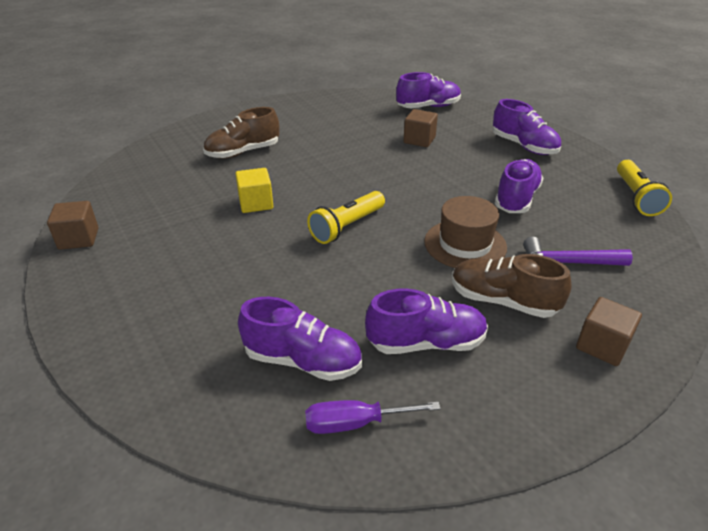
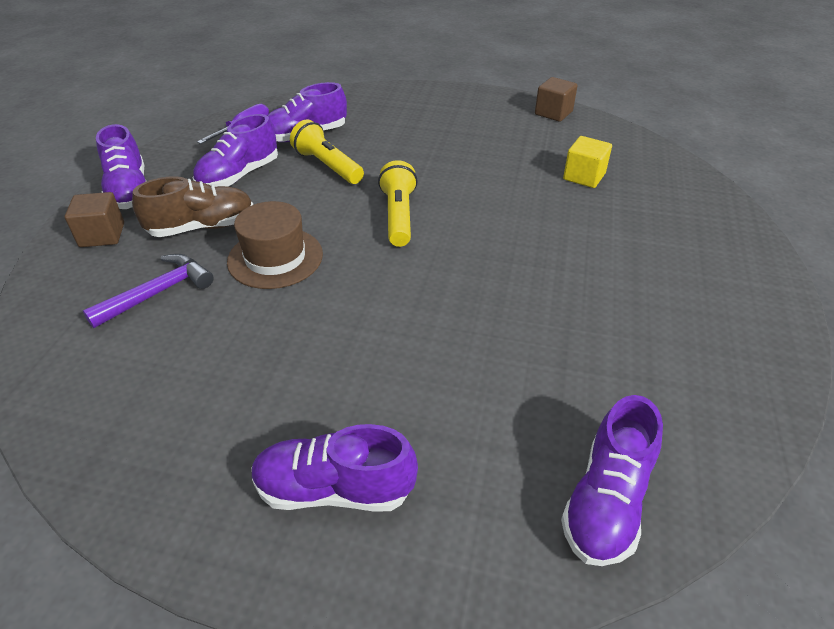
camera: 135 degrees right, 5 degrees up
brown shoe [203,107,279,159] -> none
yellow cube [235,168,273,213] -> yellow cube moved to [563,136,612,188]
brown cube [403,109,438,147] -> none
purple shoe [495,159,544,213] -> purple shoe moved to [96,124,146,209]
yellow flashlight [617,160,672,216] -> yellow flashlight moved to [290,120,364,184]

